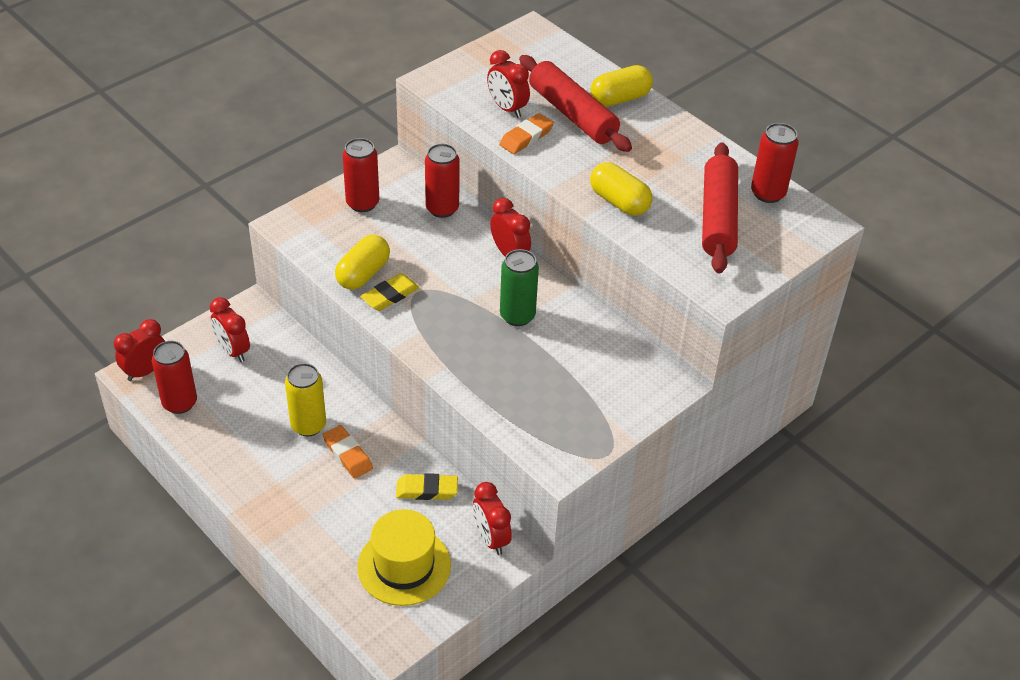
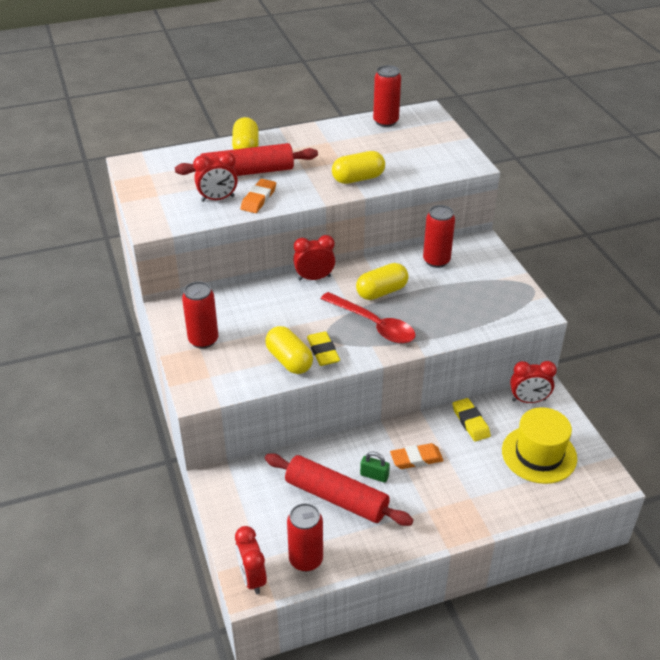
camera: 65 degrees left, 5 degrees down
red clock [210,297,250,362] -> none
yellow can [285,363,326,437] -> green padlock [360,452,390,483]
yellow eraser [396,473,458,500] -> yellow eraser turned 45 degrees counterclockwise [452,398,491,442]
red can [425,144,460,218] -> red can moved to [423,205,455,268]
orange eraser [499,113,554,154] -> orange eraser turned 45 degrees clockwise [241,179,276,213]
green can [500,249,539,326] -> yellow capsule [356,263,409,300]
red rolling pin [702,143,738,274] -> red rolling pin moved to [265,453,413,526]
none -> red spoon [321,292,415,344]

